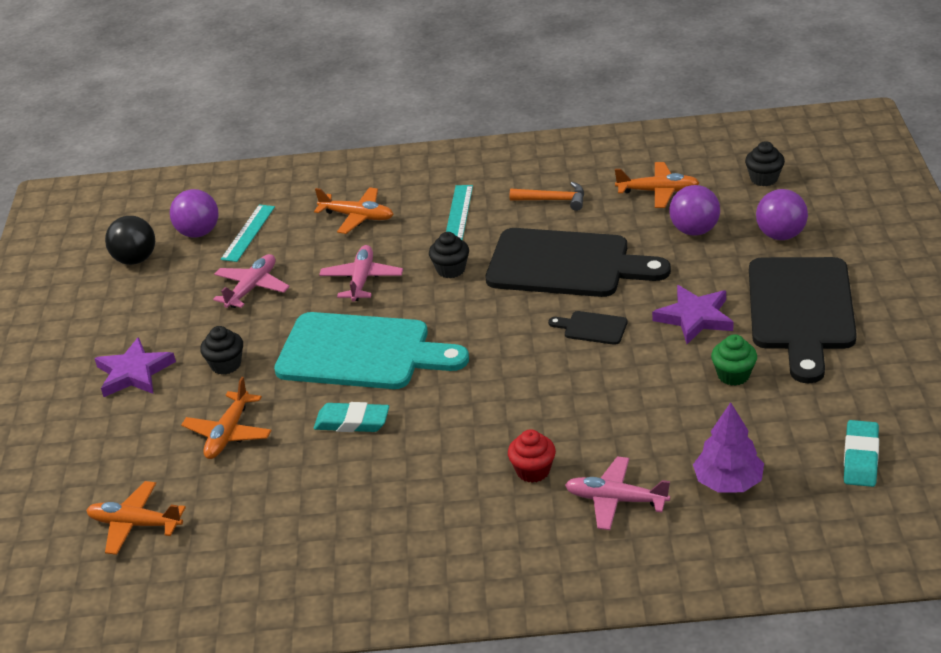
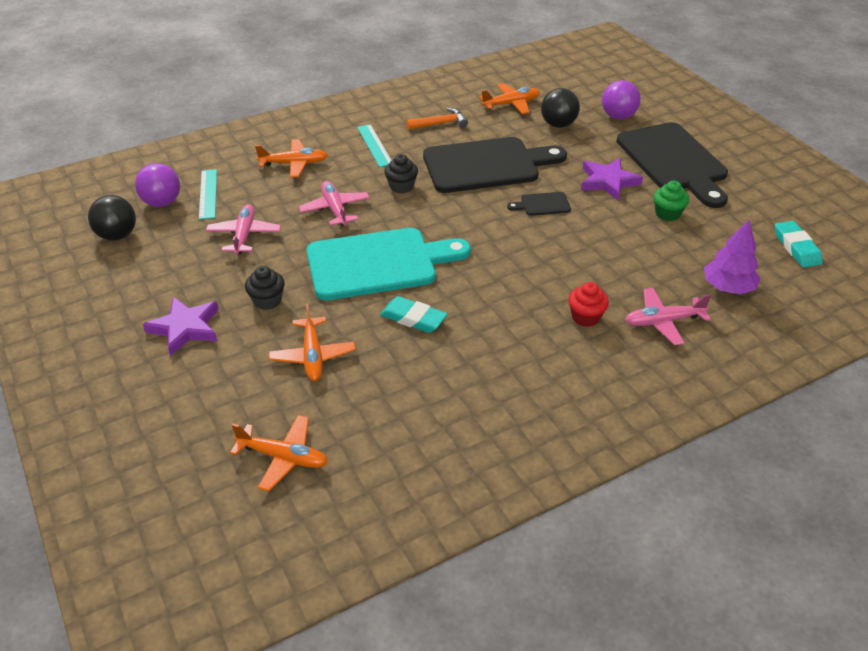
camera: 30 degrees left, 5 degrees up
orange plane [86,481,186,555] -> orange plane turned 150 degrees counterclockwise [230,415,328,491]
turquoise eraser [314,402,389,432] -> turquoise eraser turned 45 degrees clockwise [380,296,447,333]
purple ball [669,185,720,235] -> black ball [541,88,580,128]
black cupcake [745,141,785,186] -> none

